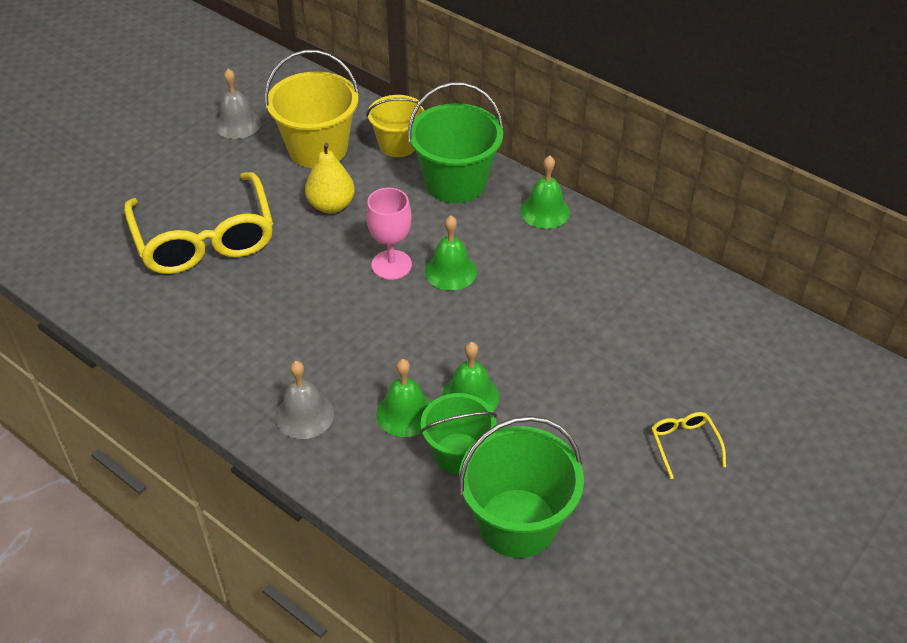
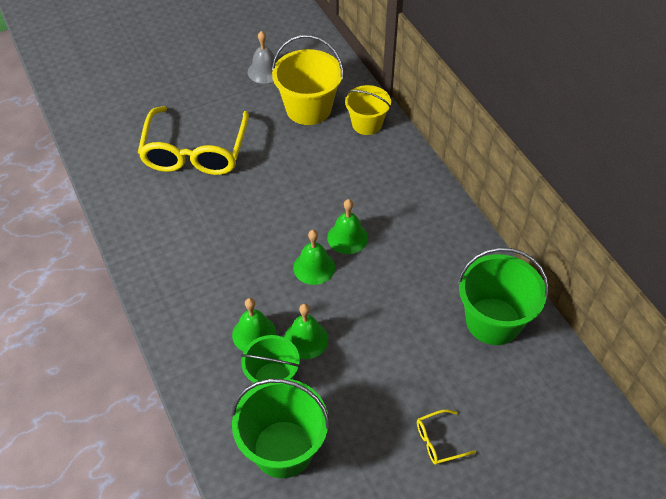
camera: 25 degrees right, 5 degrees up
grey bell [275,361,334,439] -> none
yellow pear [305,143,355,213] -> none
pink goblet [366,188,412,280] -> none
green bucket [408,82,504,203] -> green bucket moved to [458,247,549,345]
green bell [520,155,570,229] -> green bell moved to [293,230,335,285]
yellow glasses [651,412,726,479] -> yellow glasses turned 120 degrees counterclockwise [417,410,476,465]

